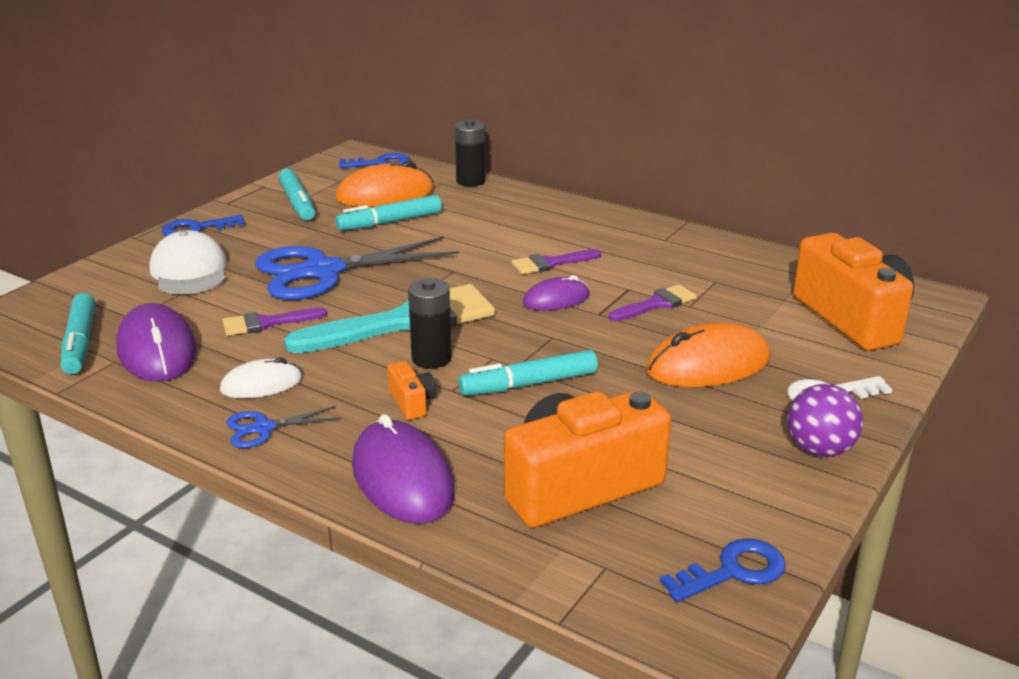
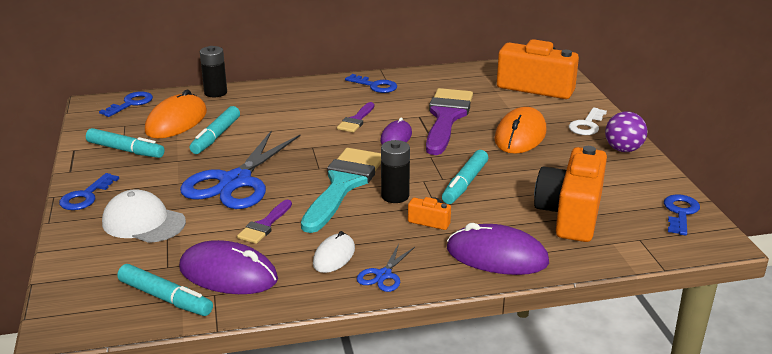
camera: 45 degrees left, 0 degrees up
purple brush [609,285,697,321] -> purple brush [426,88,473,155], size x2.04
none -> blue key [345,74,397,93]

